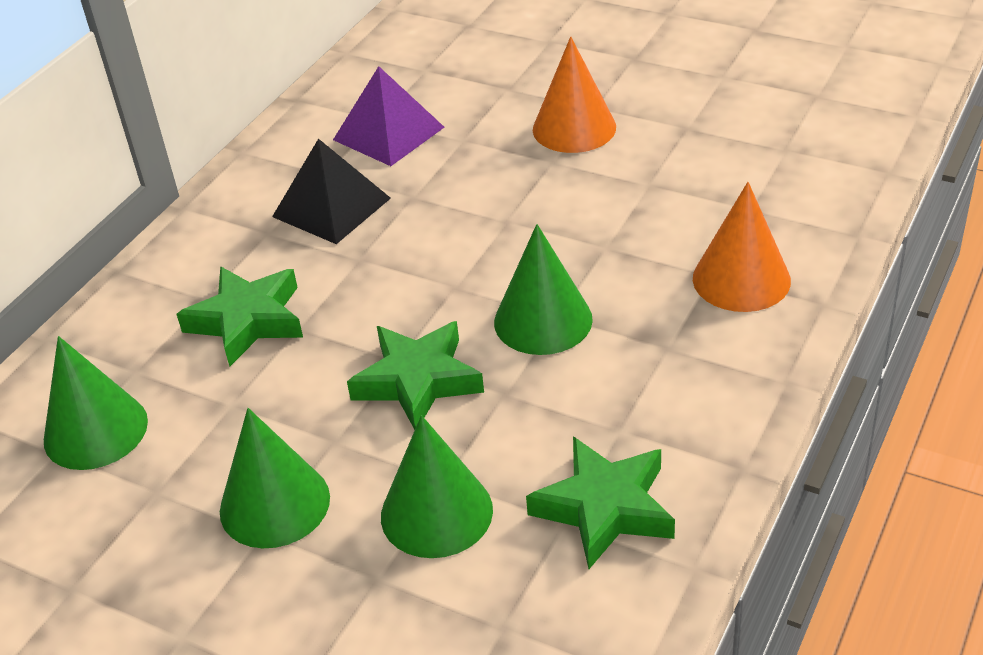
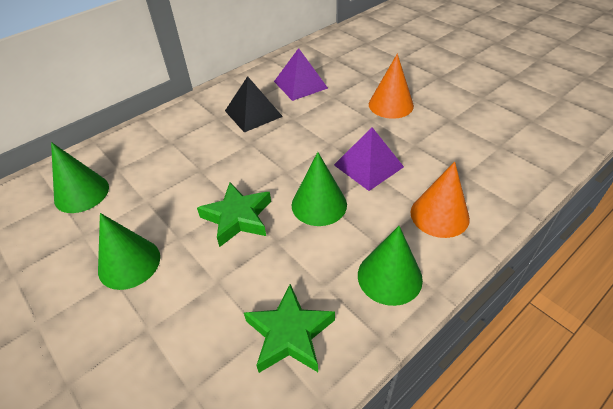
camera: 20 degrees right, 5 degrees up
green star [177,267,303,367] -> none
green cone [381,415,493,558] -> green cone moved to [358,226,423,306]
none -> purple pyramid [334,127,404,191]

